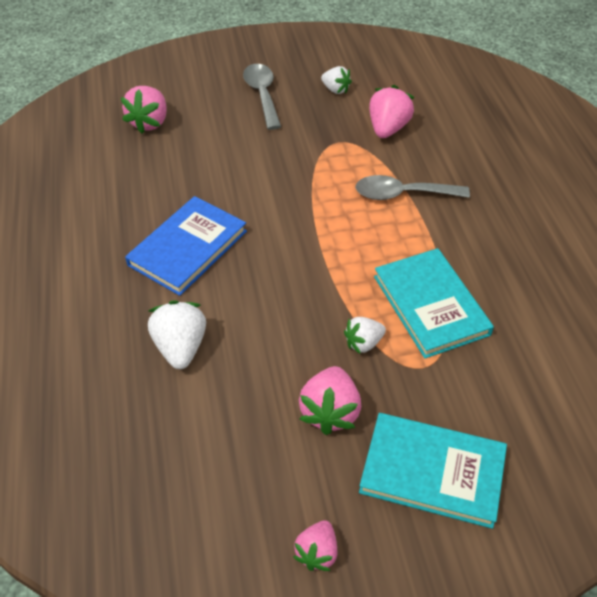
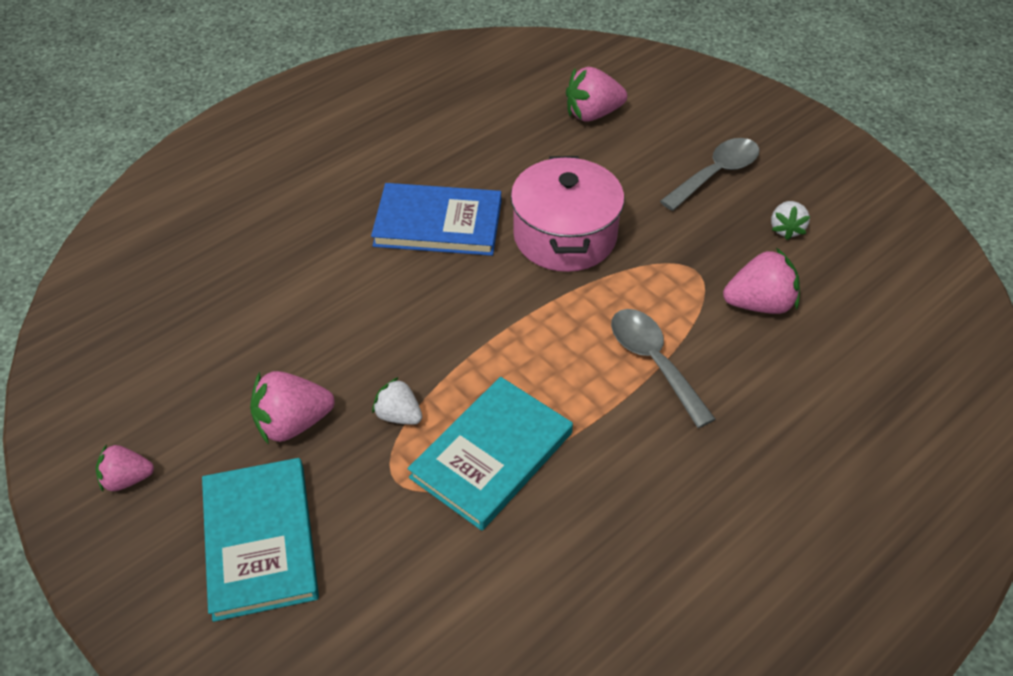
camera: 60 degrees right, 0 degrees up
white strawberry [148,300,206,369] -> none
none -> pink pot [511,156,624,272]

